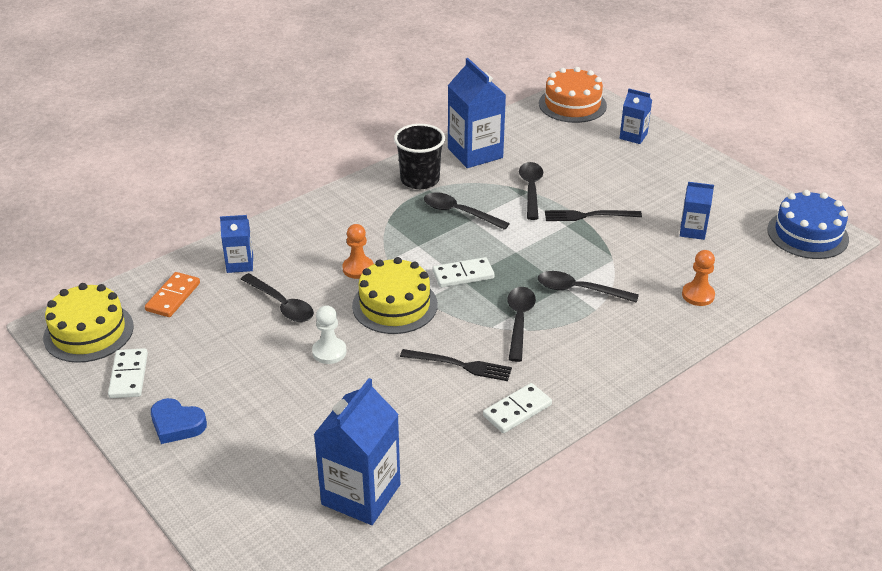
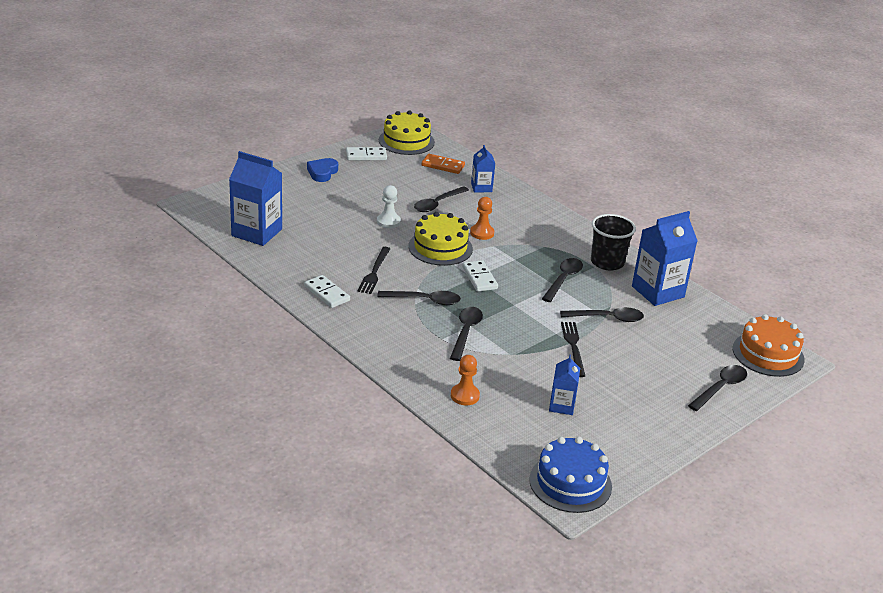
camera: 85 degrees right, 5 degrees down
blue carton [619,89,652,144] -> black spoon [688,365,747,411]

